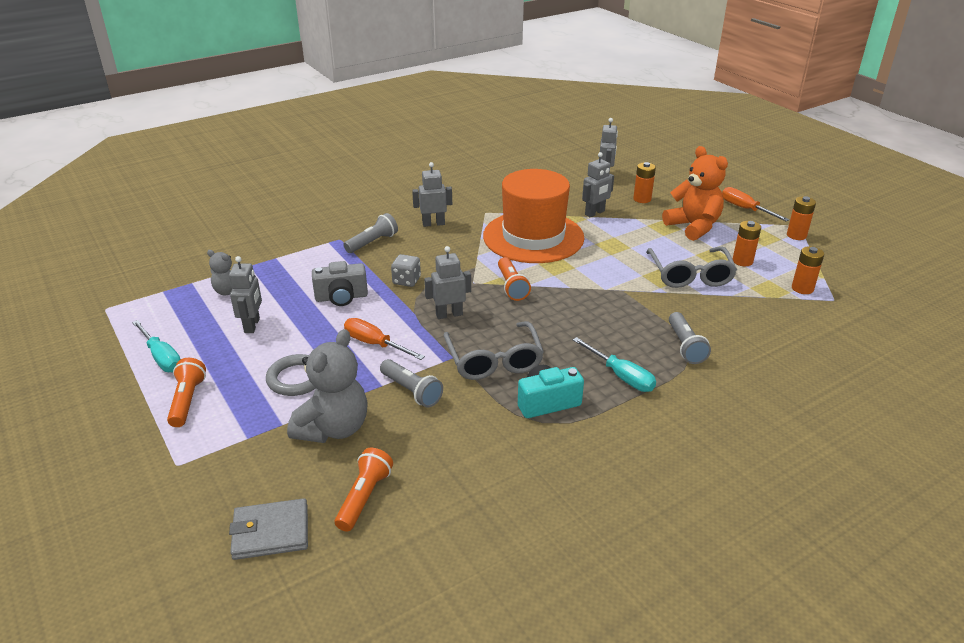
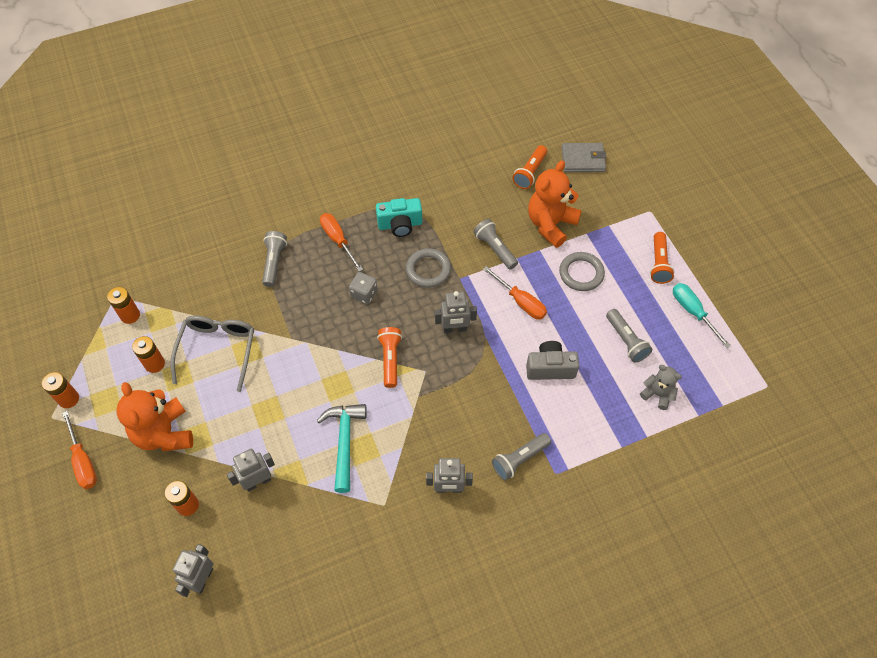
camera: 170 degrees left, 25 degrees up
grey robot [229,256,262,333] -> grey flashlight [606,309,652,363]
grey teddy bear [287,329,368,443] -> orange teddy bear [528,160,582,248]
grey dice [391,254,421,287] -> grey dice moved to [349,272,378,304]
grey glasses [444,321,544,380] -> grey ring [406,248,451,288]
orange hat [483,169,584,263] -> turquoise hammer [317,404,367,493]
turquoise screwdriver [573,337,656,392] -> orange screwdriver [320,213,363,272]

